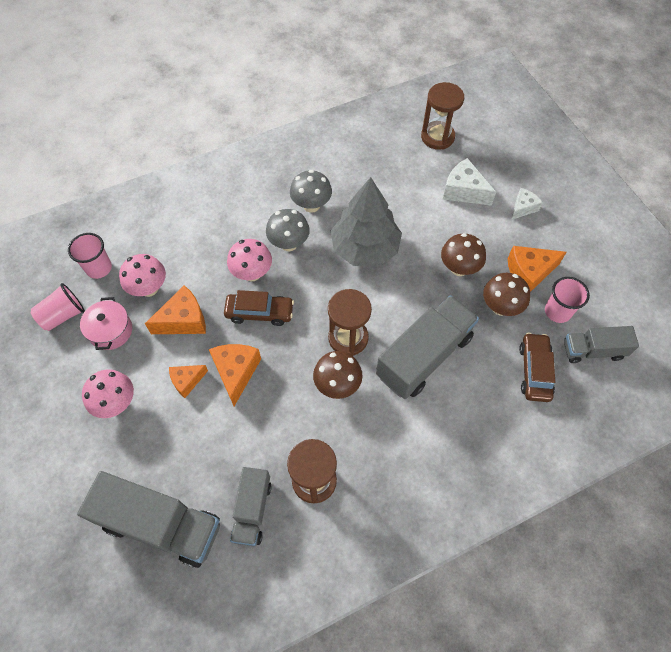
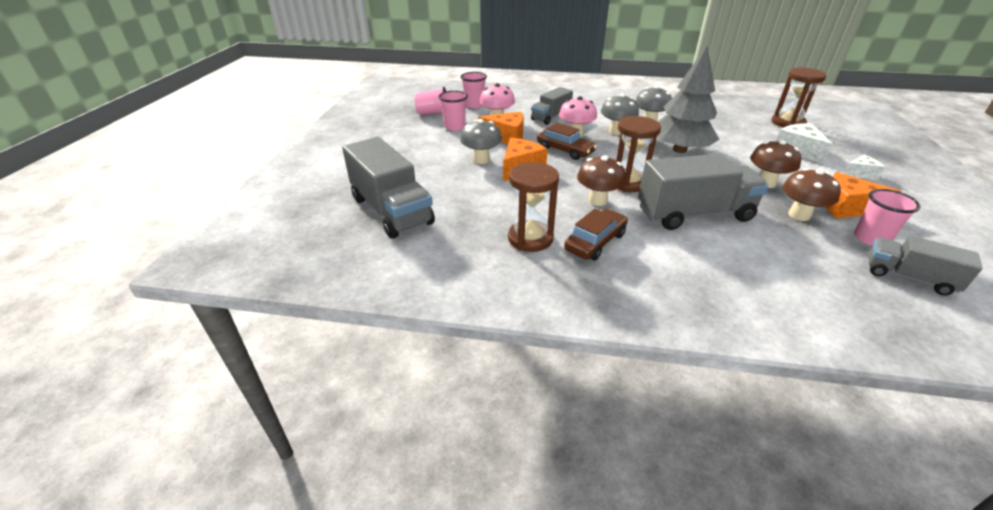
camera: 35 degrees right, 25 degrees down
pink pot [80,297,132,350] -> pink cup [439,91,468,131]
pink mushroom [82,369,134,418] -> none
orange cheese [169,365,208,398] -> grey mushroom [460,119,502,164]
grey truck [230,467,271,547] -> grey truck moved to [531,87,573,125]
brown car [519,333,555,402] -> brown car moved to [564,209,628,260]

